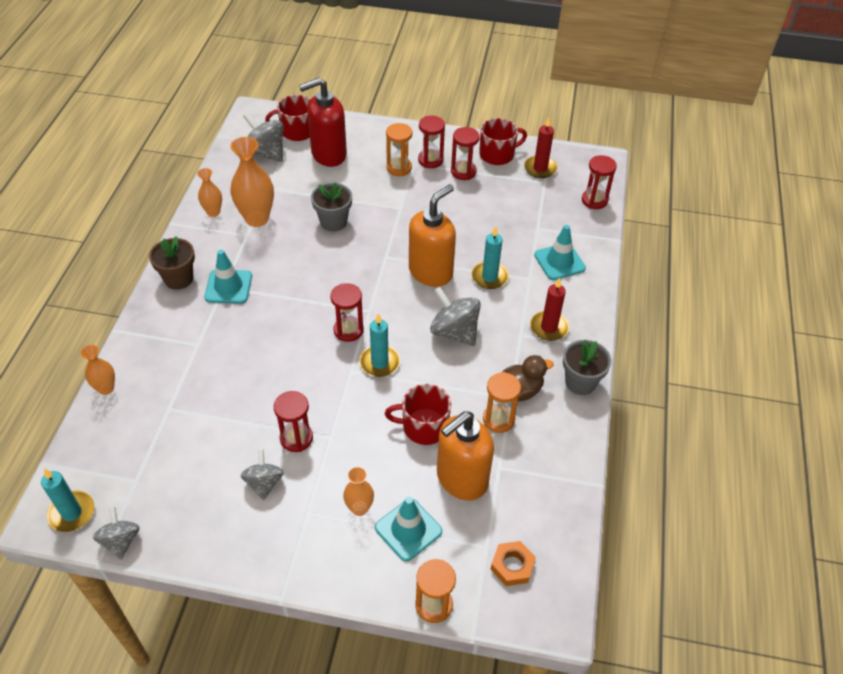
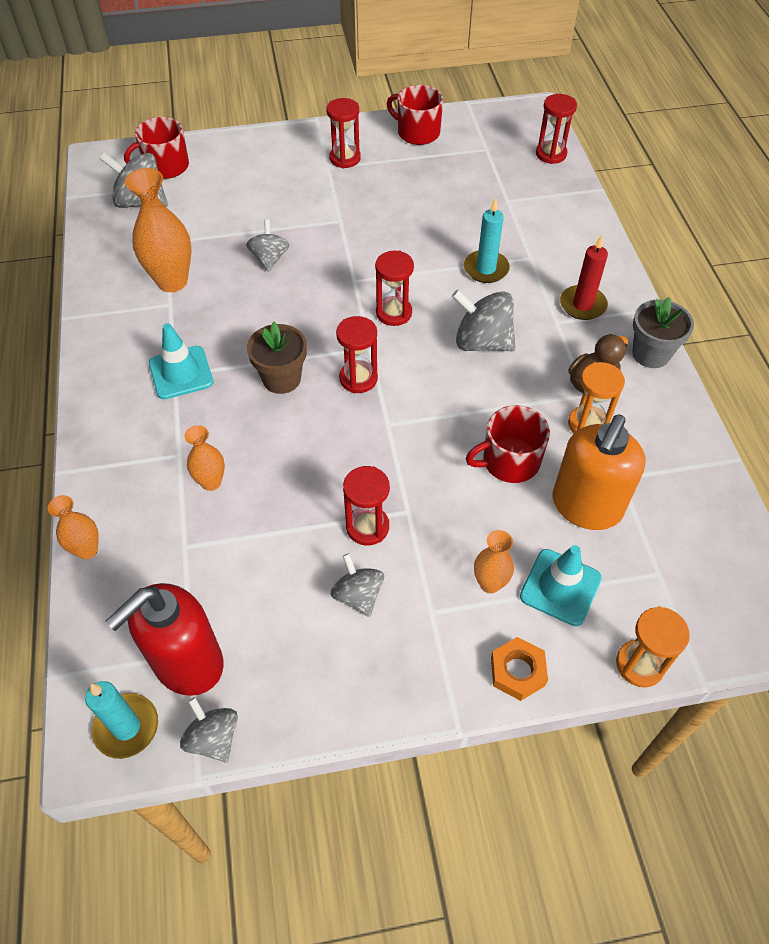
camera: 20 degrees left, 5 degrees up
brown flower pot [149,236,195,290] -> brown flower pot moved to [247,322,307,394]
orange vase [197,168,222,217] -> orange vase moved to [184,425,225,491]
red soap dispenser [299,78,347,167] -> red soap dispenser moved to [105,583,224,696]
grey flower pot [311,182,352,232] -> grey spinning top [246,219,289,272]
turquoise candle [360,313,400,377] -> none
orange hourglass [386,123,412,176] -> none
orange soap dispenser [409,184,456,287] -> none
red hourglass [451,127,479,180] -> red hourglass moved to [375,250,414,326]
red mug [479,118,527,165] -> red mug turned 105 degrees counterclockwise [387,85,443,145]
orange nut [491,541,536,586] -> orange nut moved to [491,637,548,701]
red candle [524,117,557,178] -> none
turquoise traffic cone [534,225,586,280] -> none

